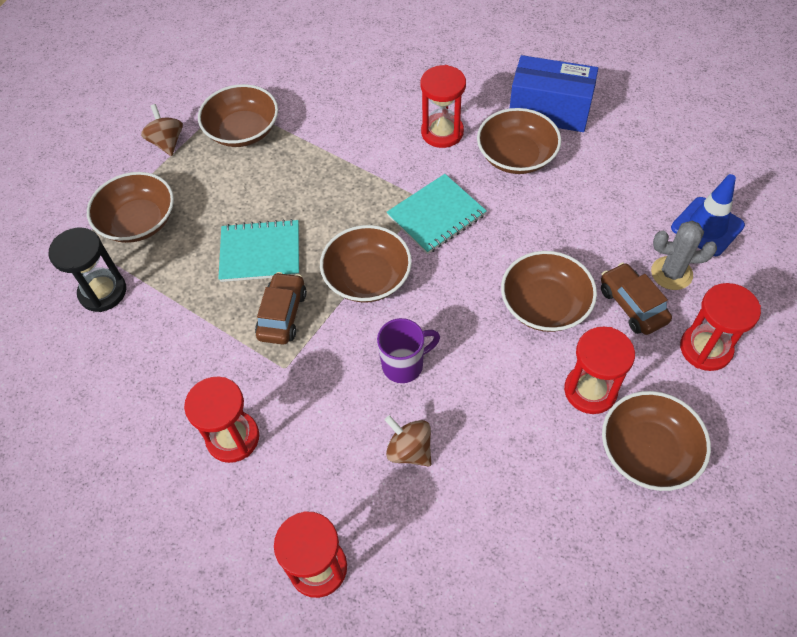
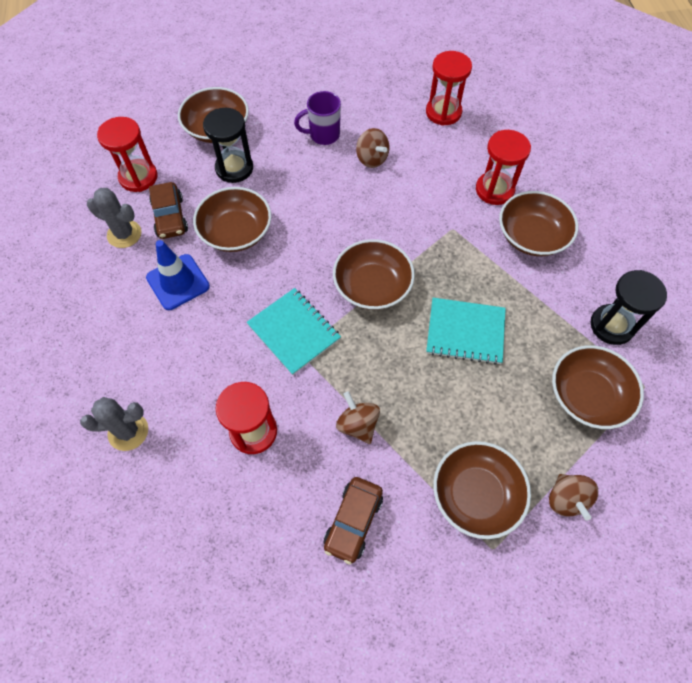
camera: 170 degrees left, 5 degrees up
brown car [255,272,307,345] -> brown car moved to [324,477,383,564]
purple mug [377,318,440,383] -> purple mug moved to [294,91,341,145]
turquoise notebook [387,174,487,254] -> turquoise notebook turned 75 degrees clockwise [247,288,341,375]
brown bowl [477,108,561,174] -> brown bowl moved to [499,191,578,256]
blue box [510,55,598,132] -> grey cactus [80,397,148,451]
red hourglass [564,327,635,414] -> black hourglass [203,108,253,183]
blue traffic cone [671,174,745,256] -> blue traffic cone moved to [146,240,210,310]
none -> brown spinning top [336,391,380,444]

